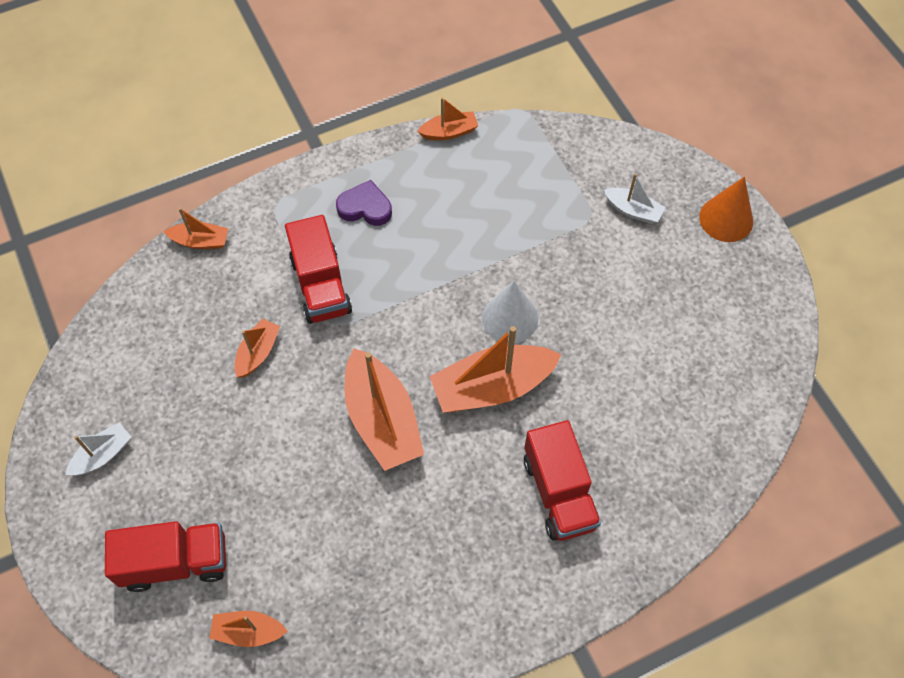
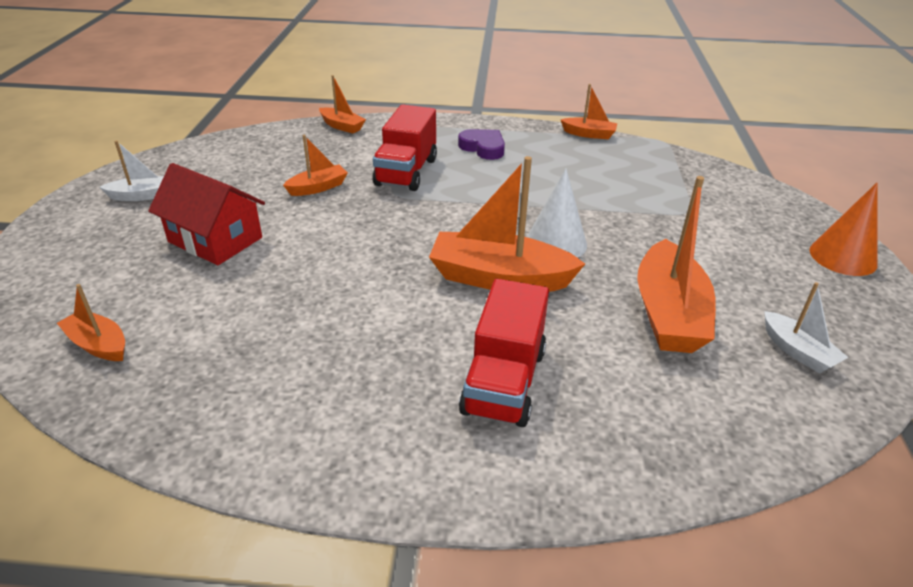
camera: 30 degrees right, 25 degrees down
red truck [105,521,226,592] -> none
orange boat [345,348,424,471] -> orange boat moved to [637,176,716,353]
white boat [604,173,666,224] -> white boat moved to [764,282,849,374]
none -> red house [148,163,265,265]

